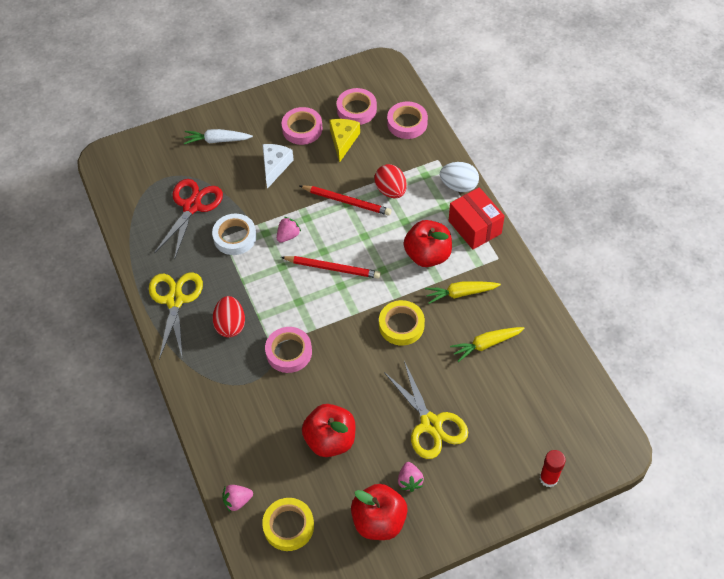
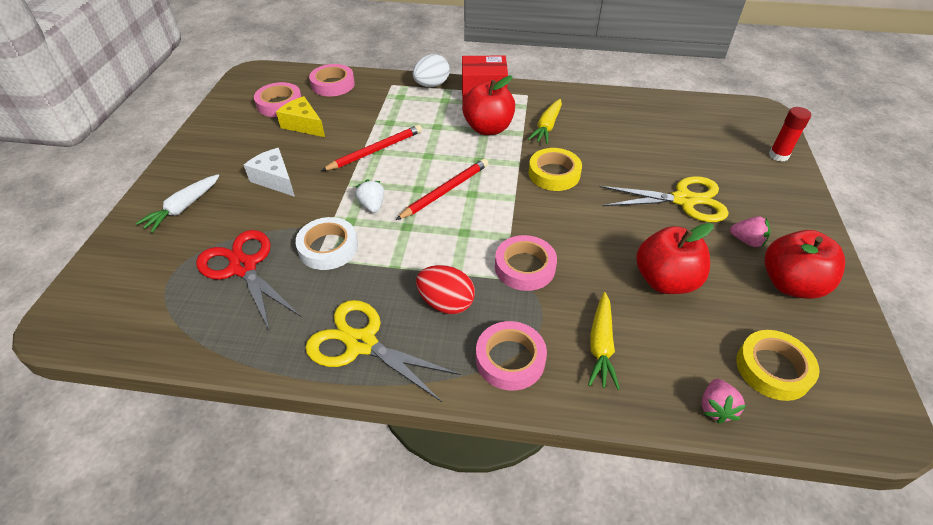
camera: 60 degrees left, 10 degrees down
pink strawberry [277,217,301,243] -> white strawberry [355,179,384,213]
pink tape [282,107,322,145] -> pink tape moved to [476,321,547,391]
red egg [375,164,407,198] -> none
yellow carrot [450,327,525,362] -> yellow carrot moved to [588,292,620,390]

